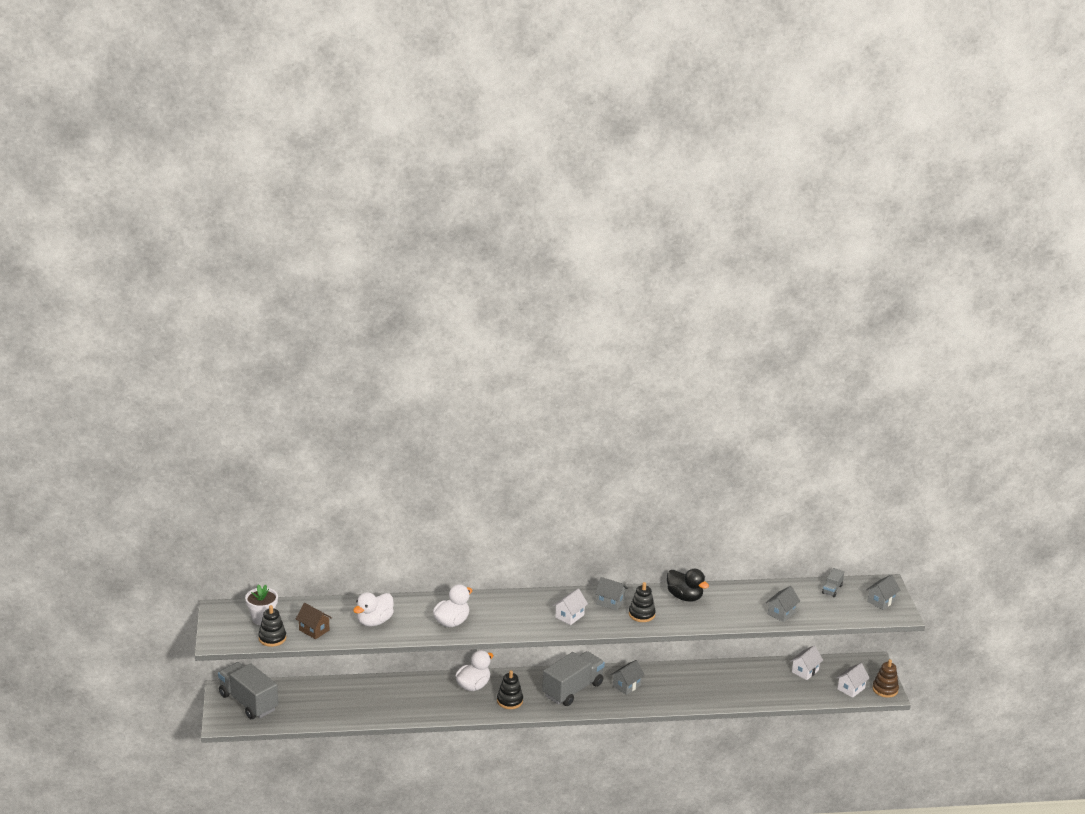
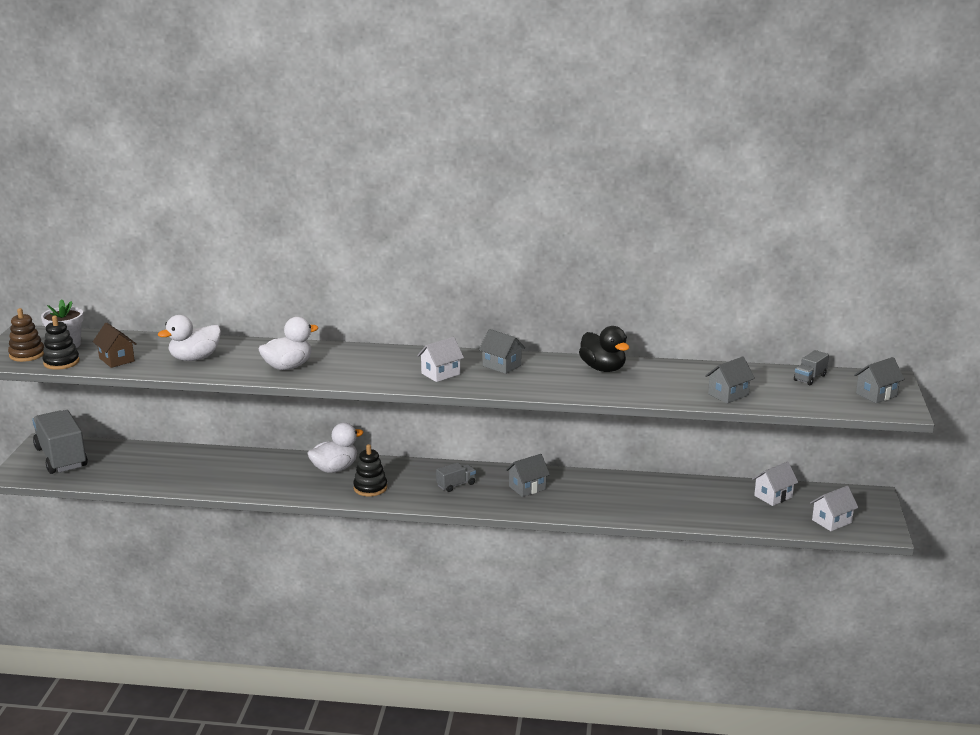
camera: 15 degrees right, 5 degrees down
grey truck [542,651,605,706] -> grey truck [436,462,476,492], size x0.45
black stacking toy [629,582,656,622] -> none
brown stacking toy [872,659,899,698] -> brown stacking toy moved to [8,308,44,362]

